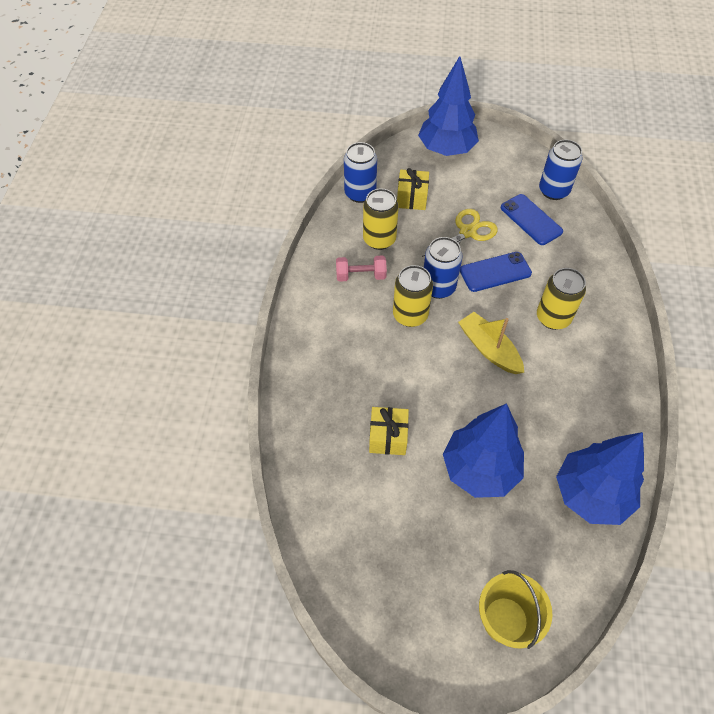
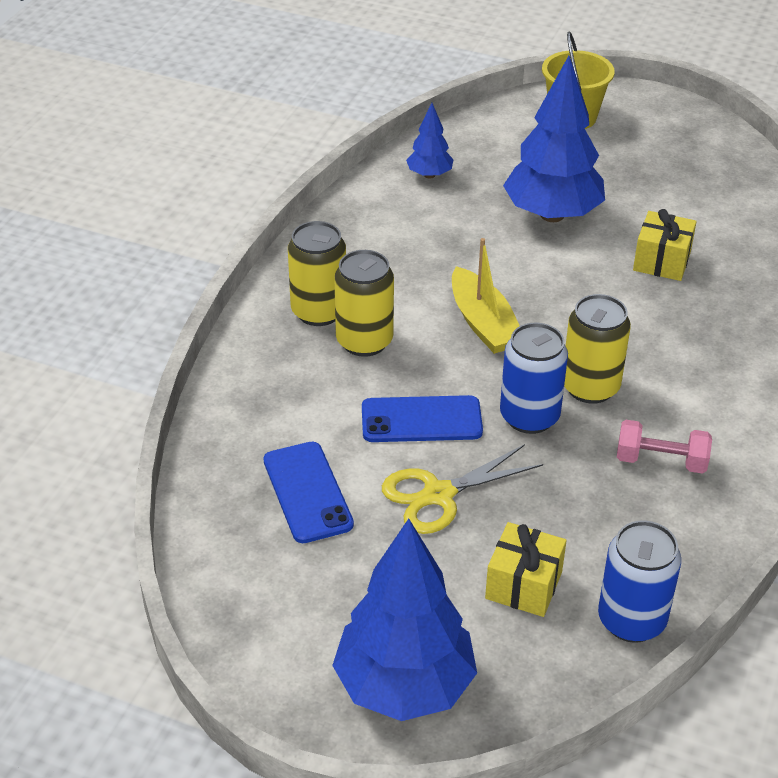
camera: 165 degrees left, 15 degrees down
yellow can [363,188,399,250] -> yellow can moved to [288,221,346,326]
blue can [539,140,583,200] -> none
blue tree [556,432,644,525] -> blue tree [406,103,454,178], size x0.48

